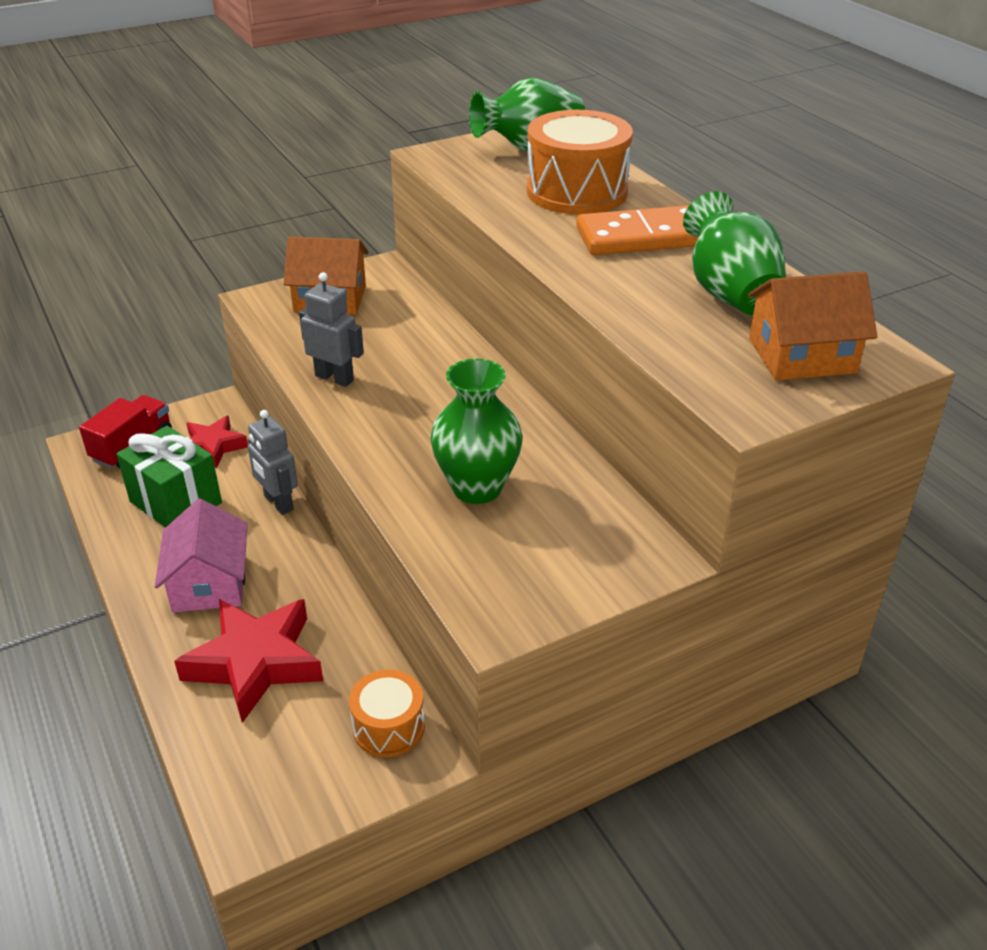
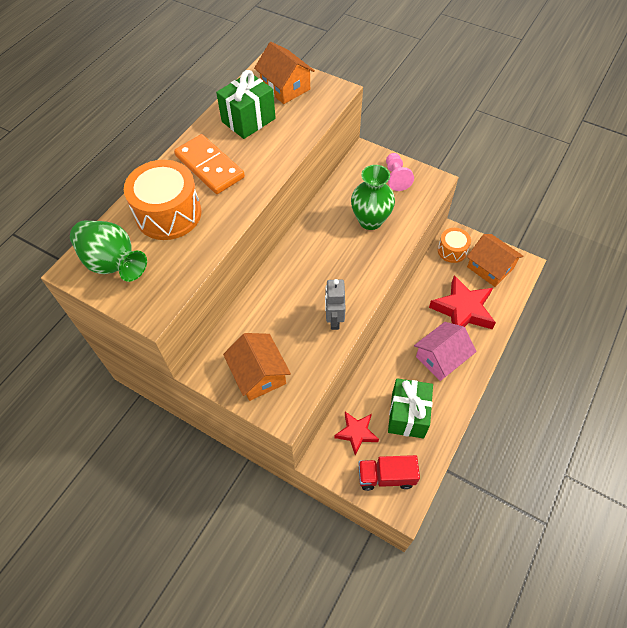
camera: 120 degrees left, 20 degrees up
grey robot [248,410,298,515] -> none
green vase [683,191,786,315] -> green gift [216,70,276,139]
none -> pink pawn [386,153,414,191]
none -> orange house [467,234,524,287]

